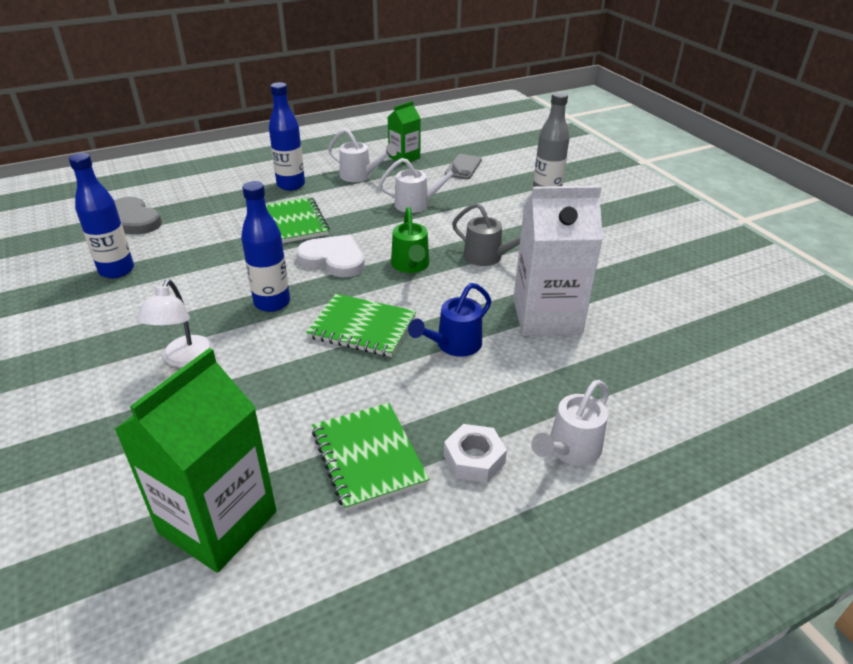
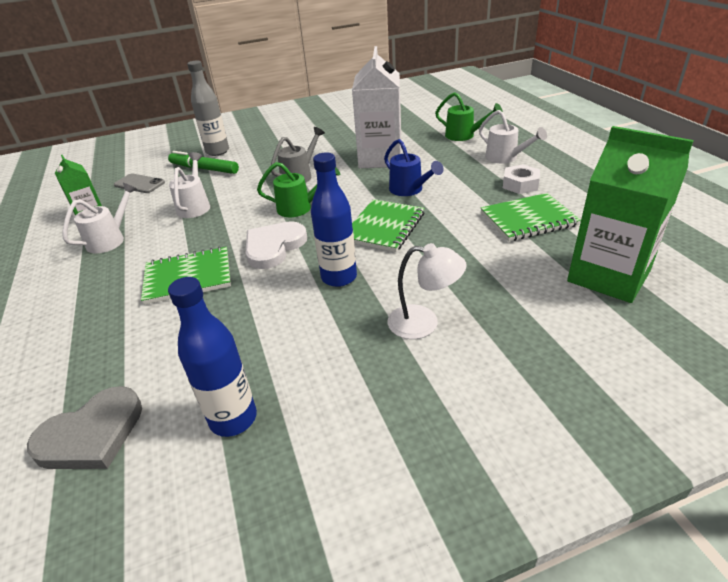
camera: 80 degrees left, 0 degrees up
blue bottle [269,82,305,191] -> none
none -> green marker [168,151,239,174]
none -> green watering can [435,92,503,141]

